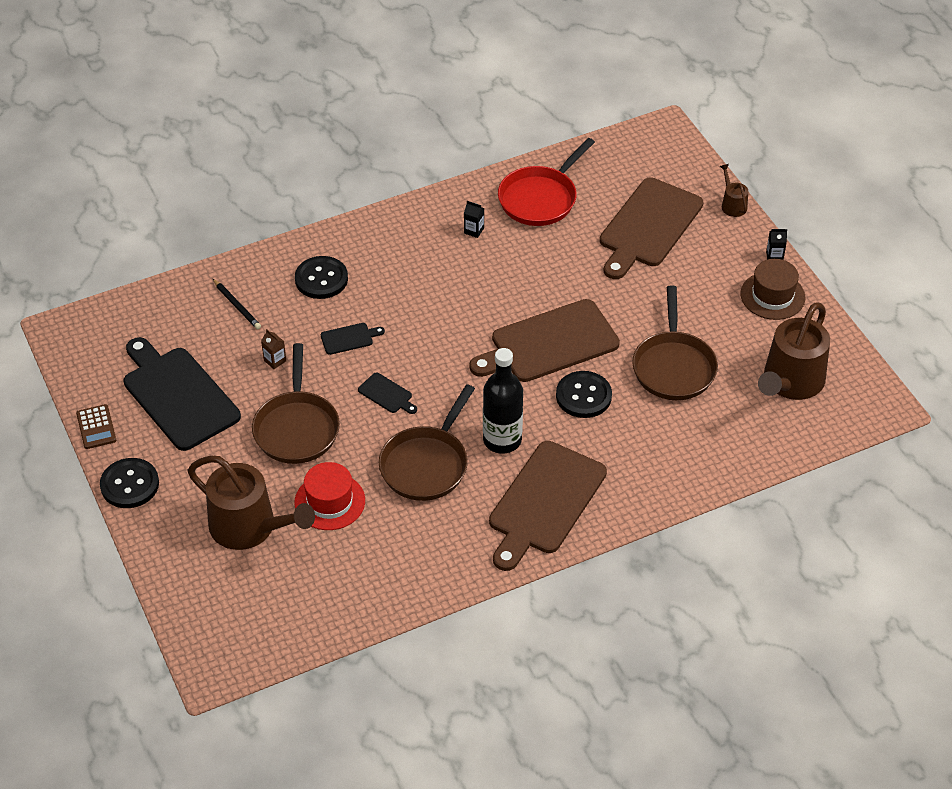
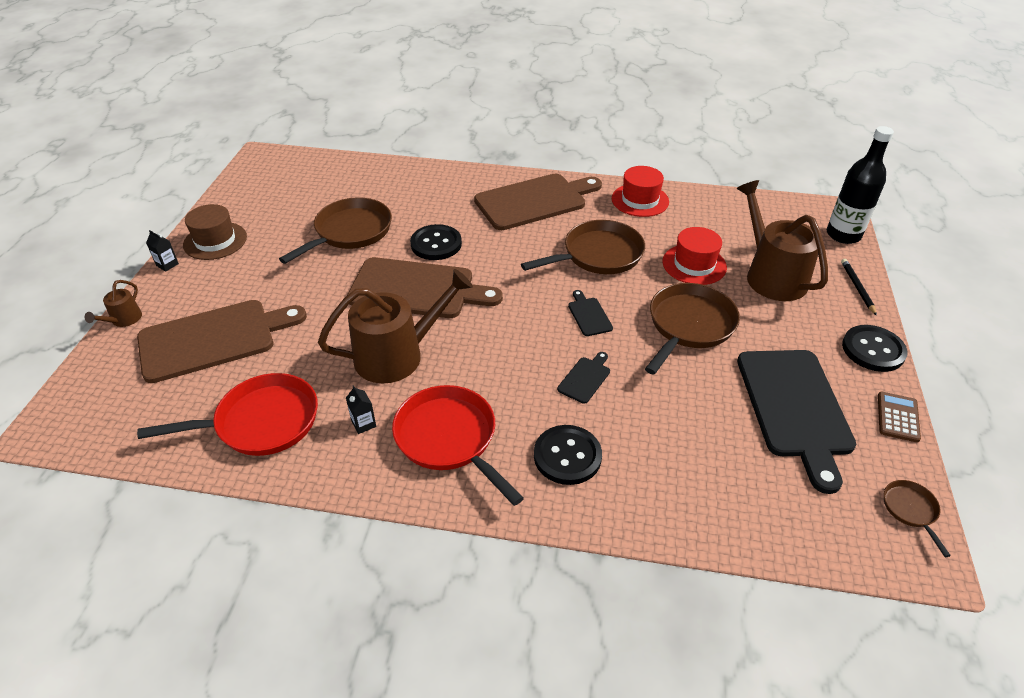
camera: 145 degrees left, 5 degrees down
black pencil [213,279,261,329] -> black pencil moved to [841,259,877,316]
brown carton [261,329,286,369] -> none
black cutting board [321,323,385,355] -> black cutting board turned 105 degrees clockwise [557,352,610,404]
black bottle [483,348,523,454] -> black bottle moved to [827,126,894,244]
brown watering can [758,302,830,400] -> brown watering can moved to [318,269,473,383]
none -> red pan [392,385,524,506]
none -> red hat [612,166,669,217]
none -> brown pan [884,480,951,557]

